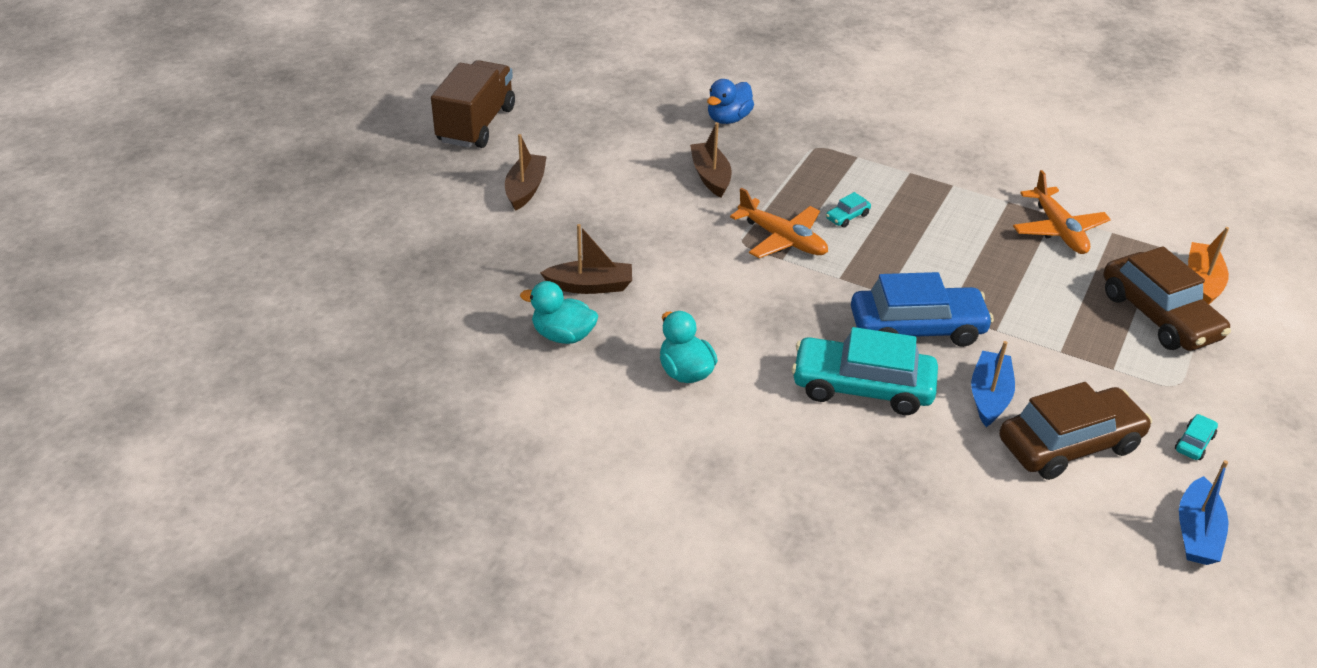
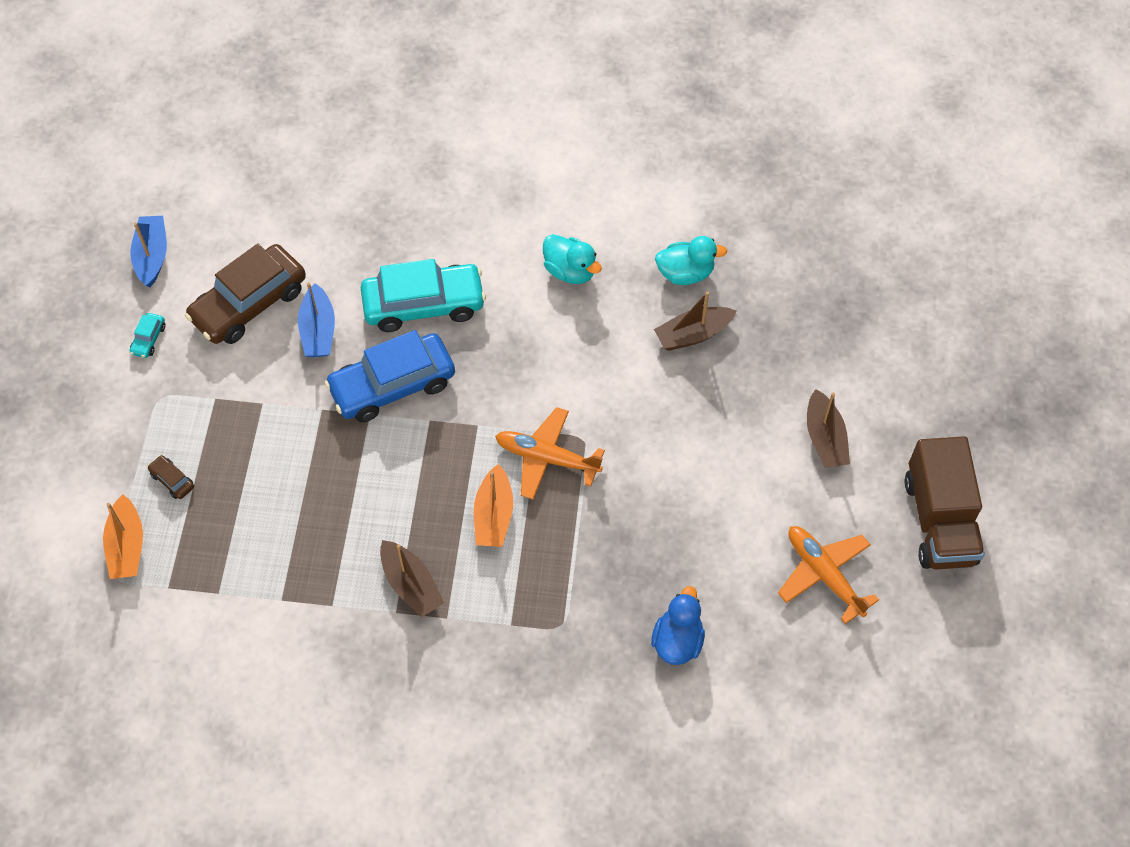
camera: 160 degrees right, 20 degrees up
brown boat [690,122,732,197] -> brown boat moved to [380,540,444,617]
turquoise car [826,192,871,228] -> orange boat [474,464,513,547]
orange plane [1013,170,1111,254] -> orange plane moved to [778,526,879,624]
brown car [1103,246,1231,351] -> brown car [147,455,194,499], size x0.40

